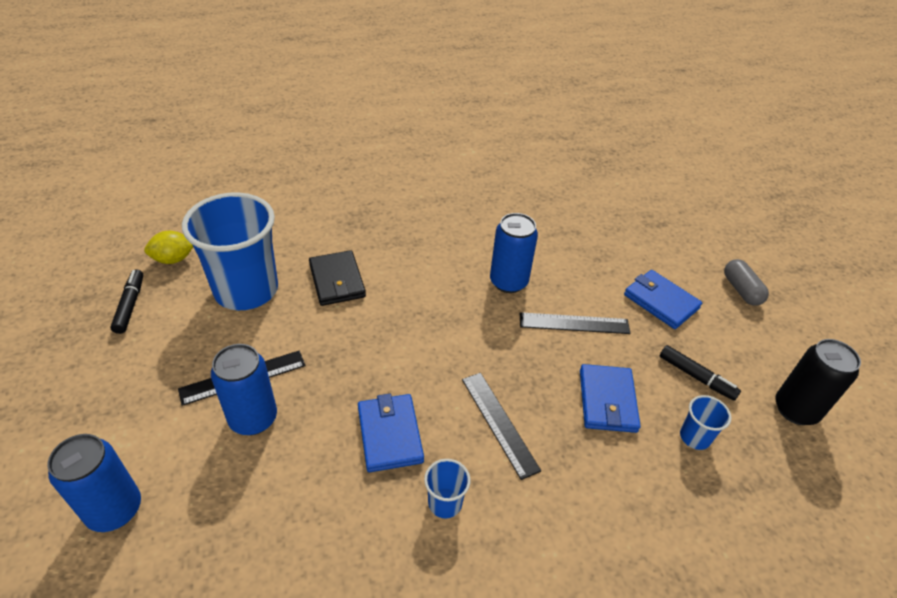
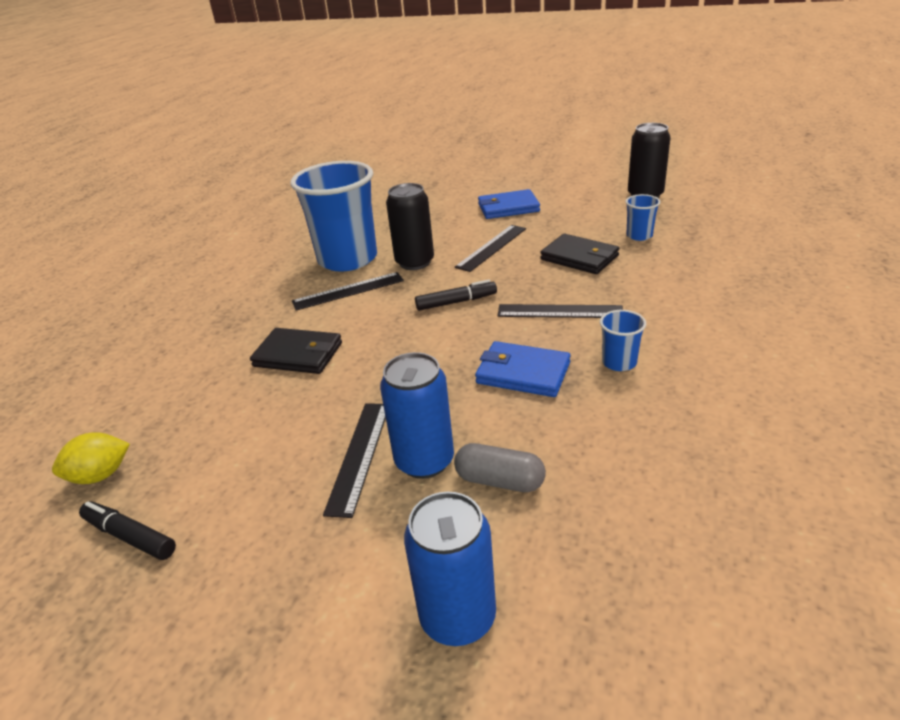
camera: 50 degrees left, 10 degrees down
yellow lemon [144,231,193,264] -> yellow lemon turned 45 degrees clockwise [52,432,130,484]
blue cup [182,193,278,310] -> blue cup moved to [291,161,377,272]
blue can [490,213,538,293] -> black can [386,183,434,270]
blue wallet [580,364,641,433] -> black wallet [540,234,619,274]
black marker [660,345,741,401] -> black marker moved to [415,280,497,311]
grey capsule [724,259,769,305] -> grey capsule moved to [454,443,546,492]
none -> black ruler [292,272,404,311]

